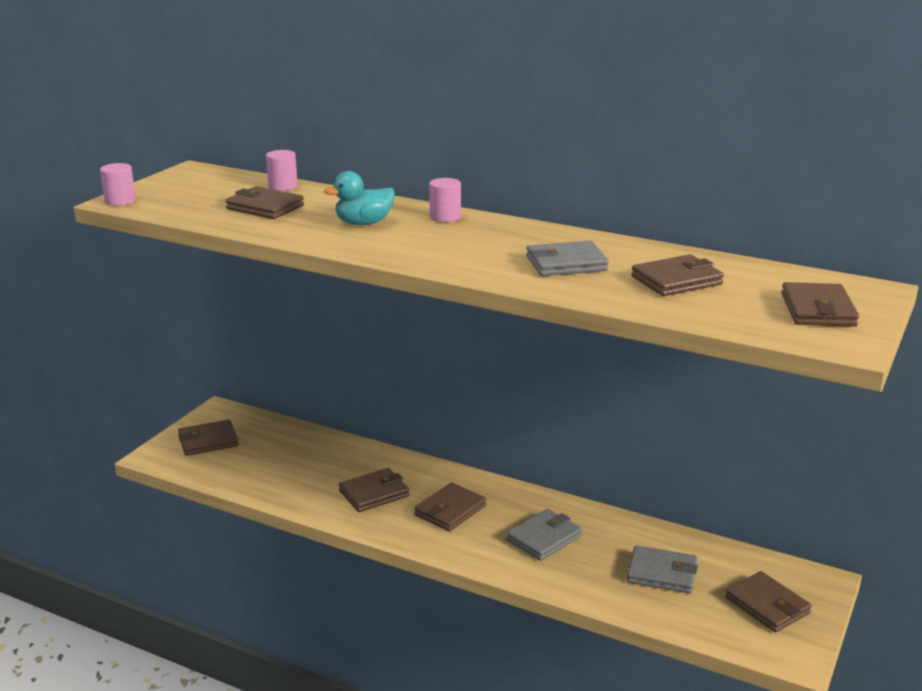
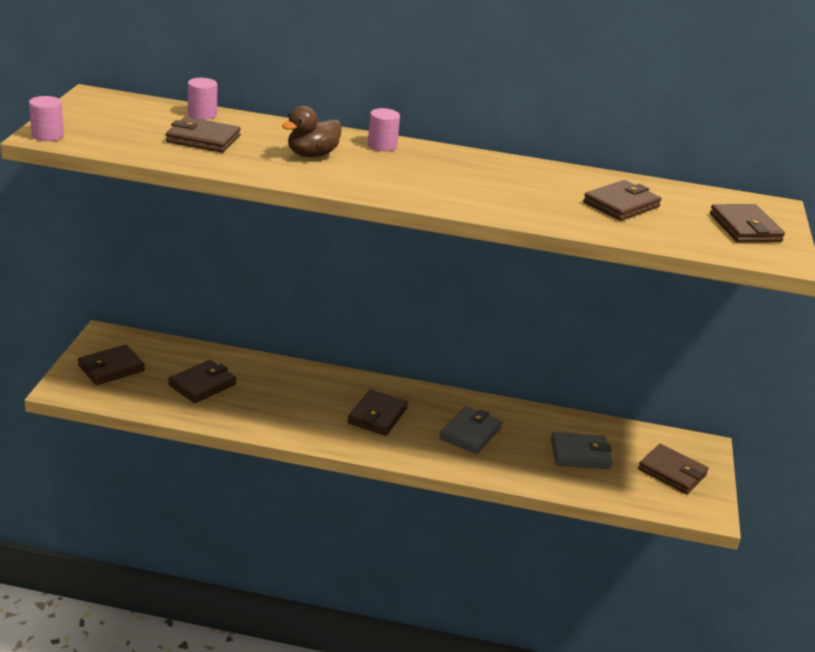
camera: 20 degrees left, 5 degrees up
turquoise duck [324,171,395,225] -> brown duck [282,106,342,157]
brown wallet [339,468,410,512] -> brown wallet moved to [168,360,236,403]
grey wallet [526,241,609,276] -> none

